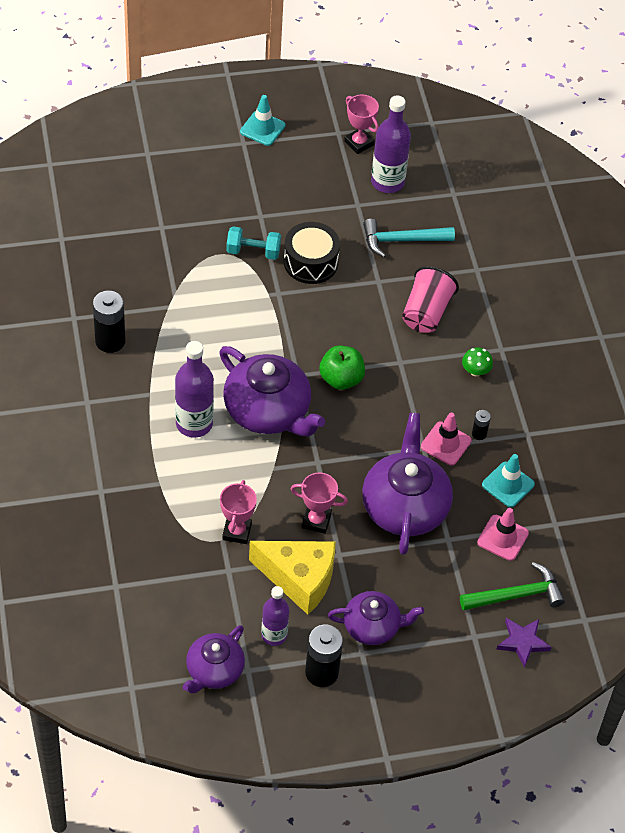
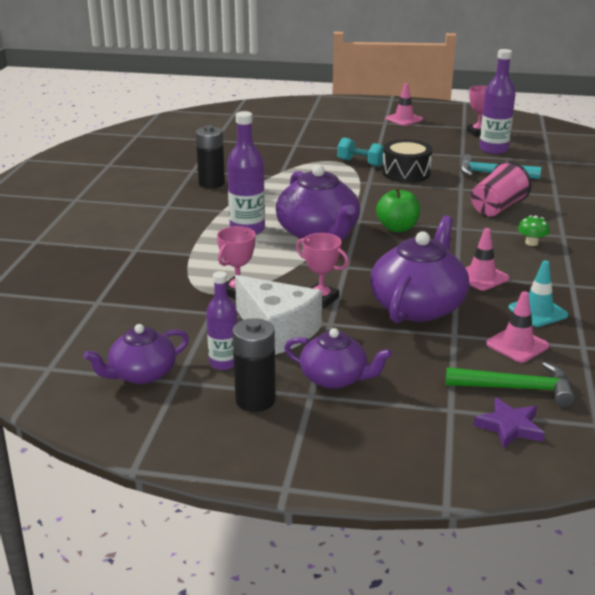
camera: 25 degrees right, 25 degrees down
turquoise traffic cone [240,95,286,146] -> pink traffic cone [385,83,423,126]
yellow cheese [249,541,336,615] -> white cheese [235,275,322,355]
black battery [472,410,491,440] -> none

